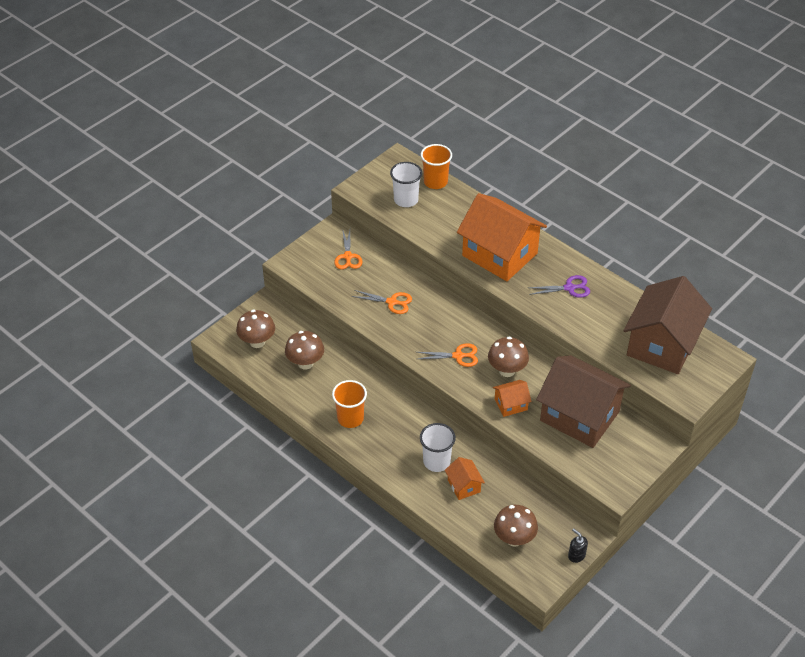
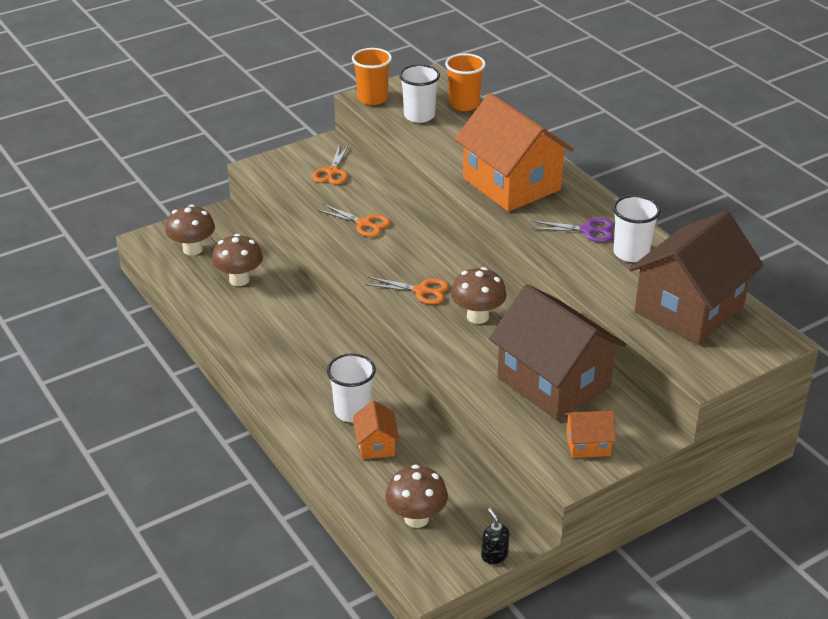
camera: 15 degrees right, 10 degrees down
orange cup [332,380,367,428] -> orange cup moved to [352,48,392,105]
orange house [493,380,532,417] -> orange house moved to [565,411,616,458]
none -> white cup [613,195,661,262]

